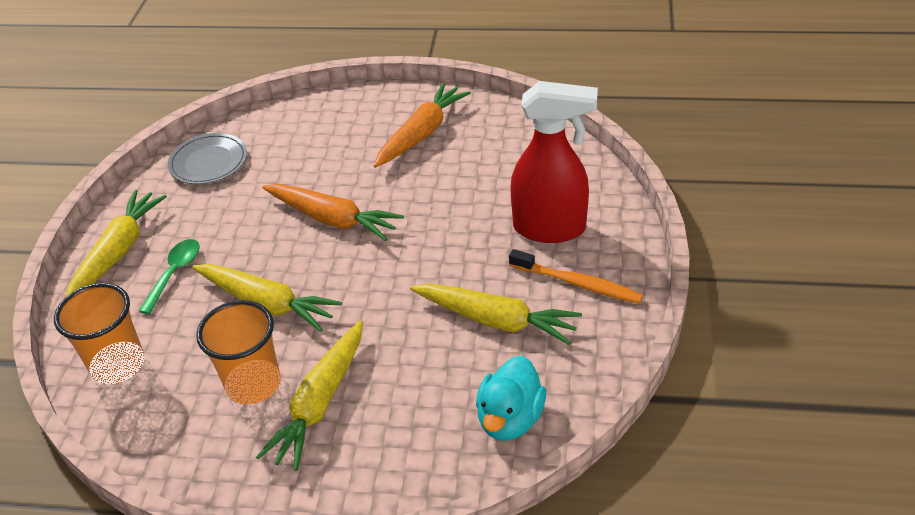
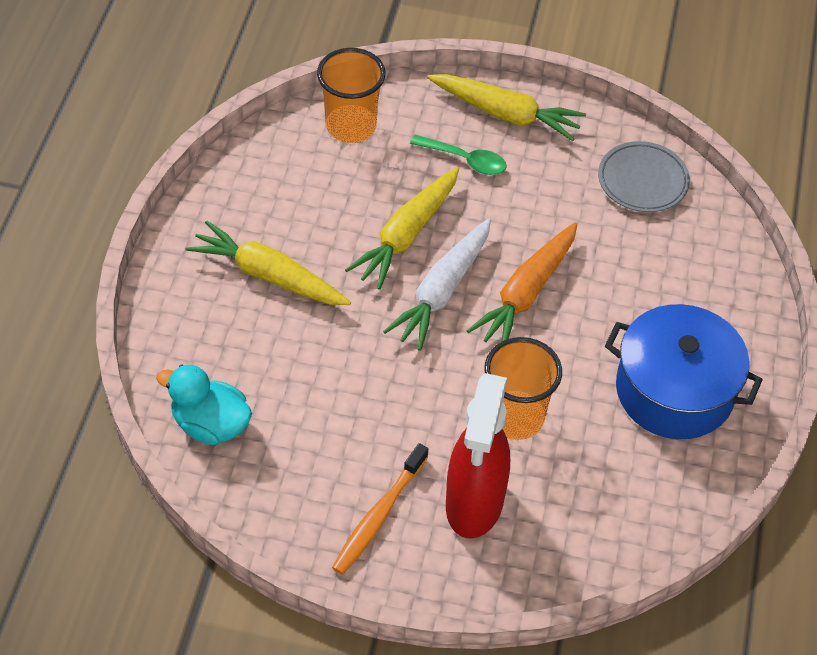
camera: 90 degrees right, 10 degrees up
orange cup [196,300,281,405] -> orange cup moved to [484,337,562,440]
orange carrot [374,83,471,168] -> blue pot [605,304,763,439]
yellow carrot [410,284,582,345] -> none
none -> white carrot [383,218,491,351]

